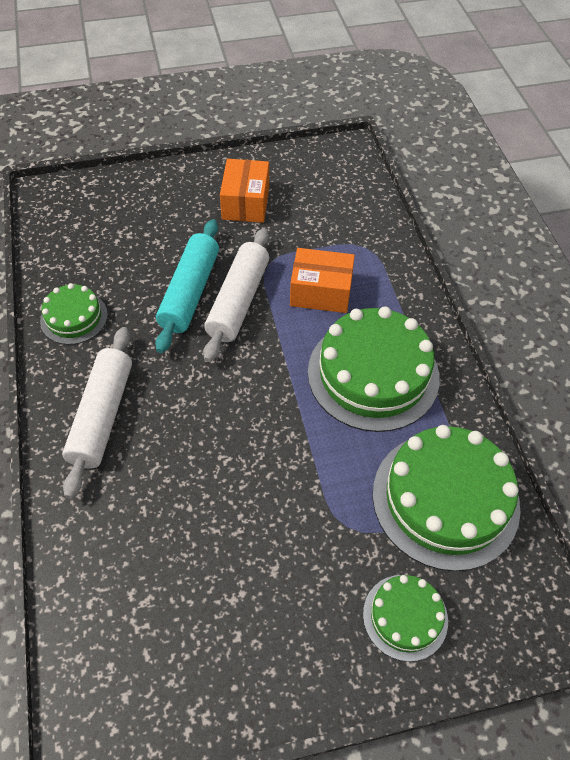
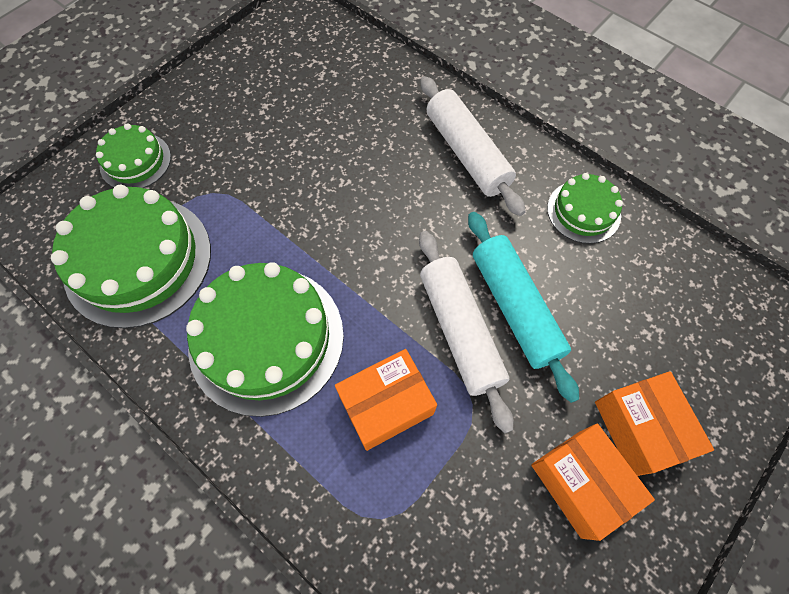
camera: 145 degrees right, 10 degrees up
none -> orange box [595,371,714,476]

